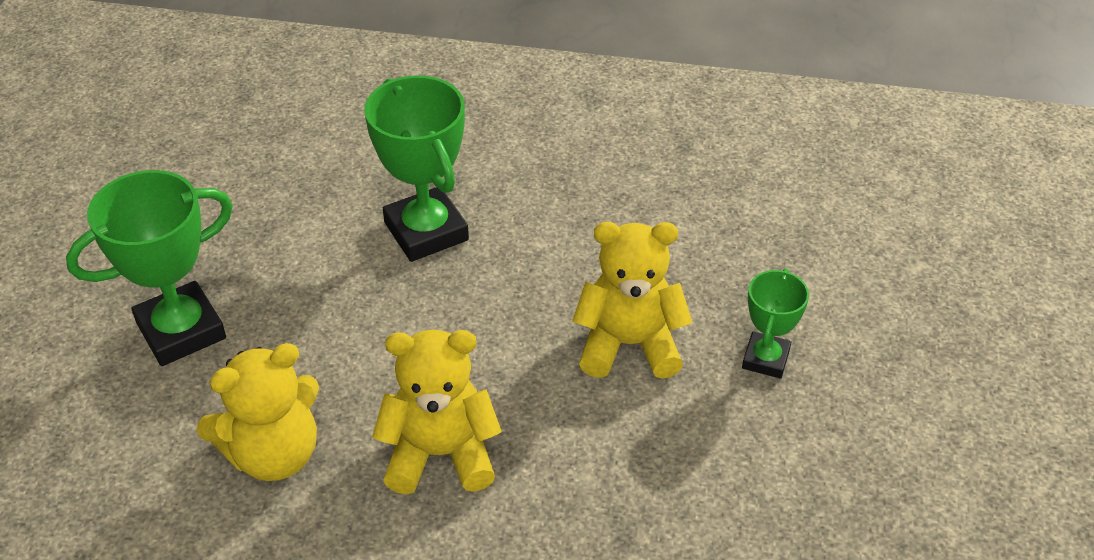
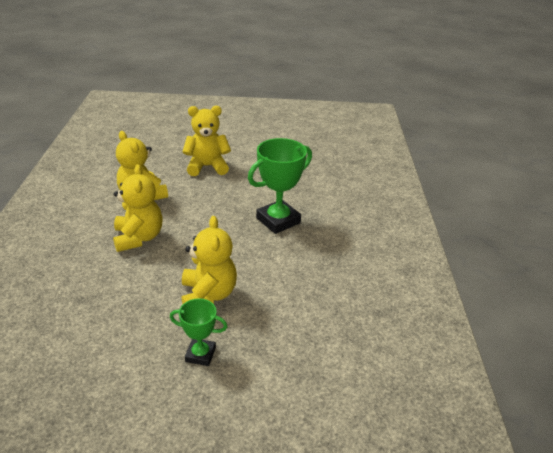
camera: 80 degrees right, 10 degrees down
green trophy [66,170,233,366] -> yellow teddy bear [183,106,231,176]

